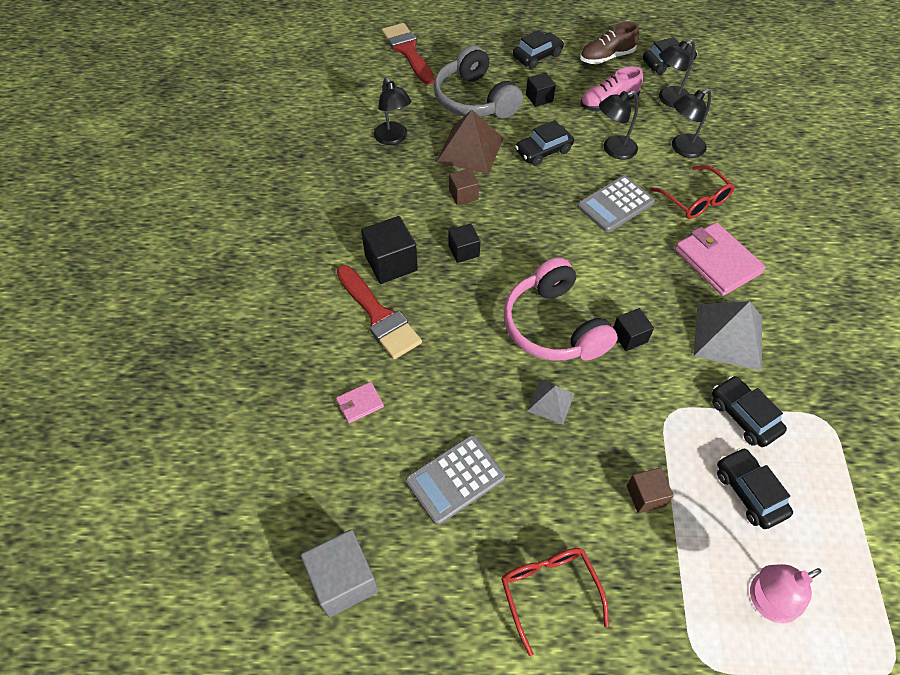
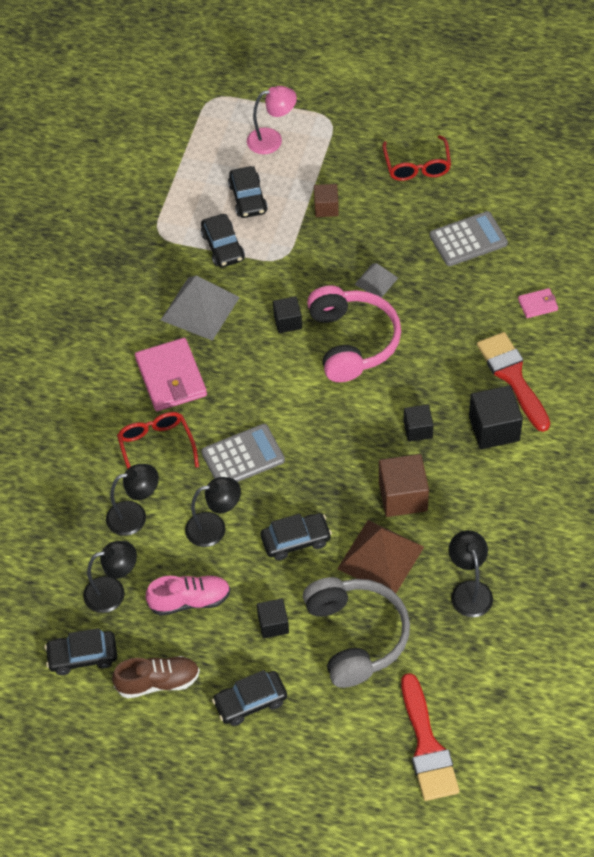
camera: 165 degrees left, 0 degrees up
grey cube [301,529,378,617] -> none
brown cube [449,168,479,206] -> brown cube [379,454,429,517], size x1.65

